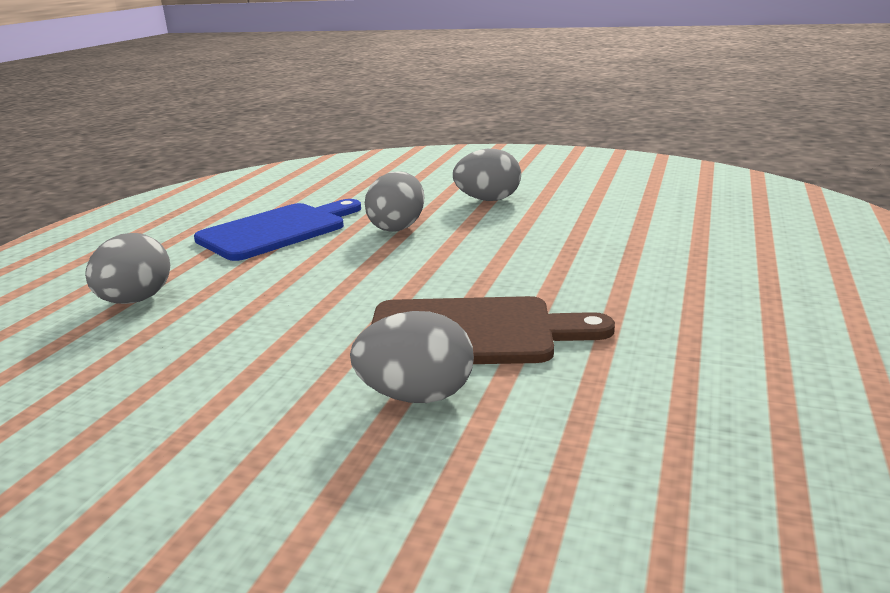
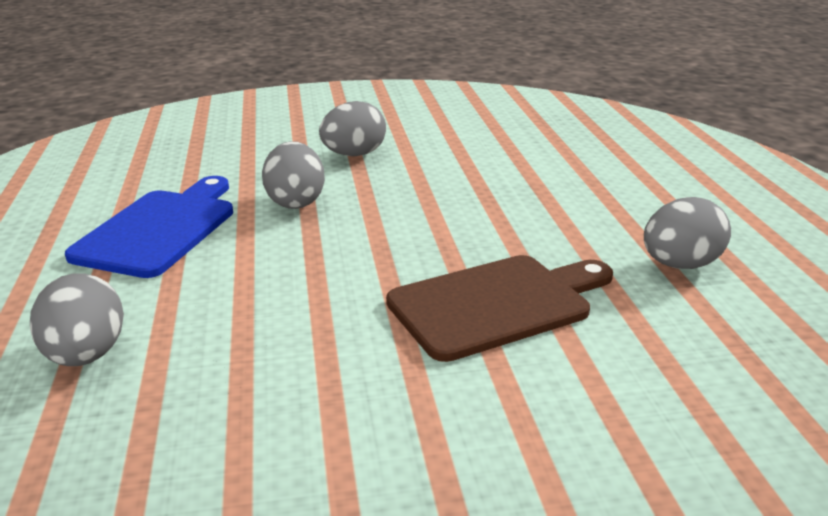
camera: 30 degrees left, 5 degrees up
grey egg [350,311,474,403] -> grey egg moved to [644,197,731,269]

